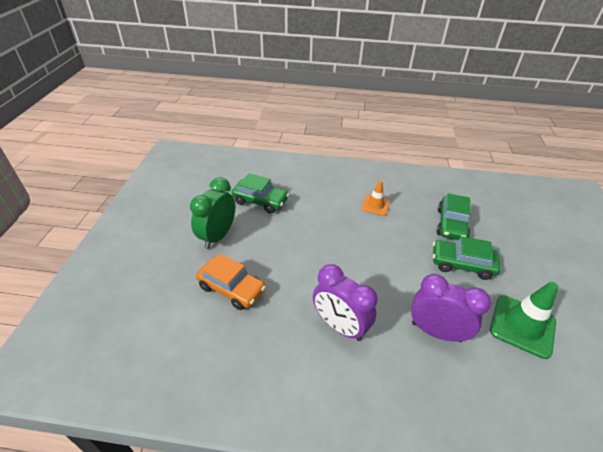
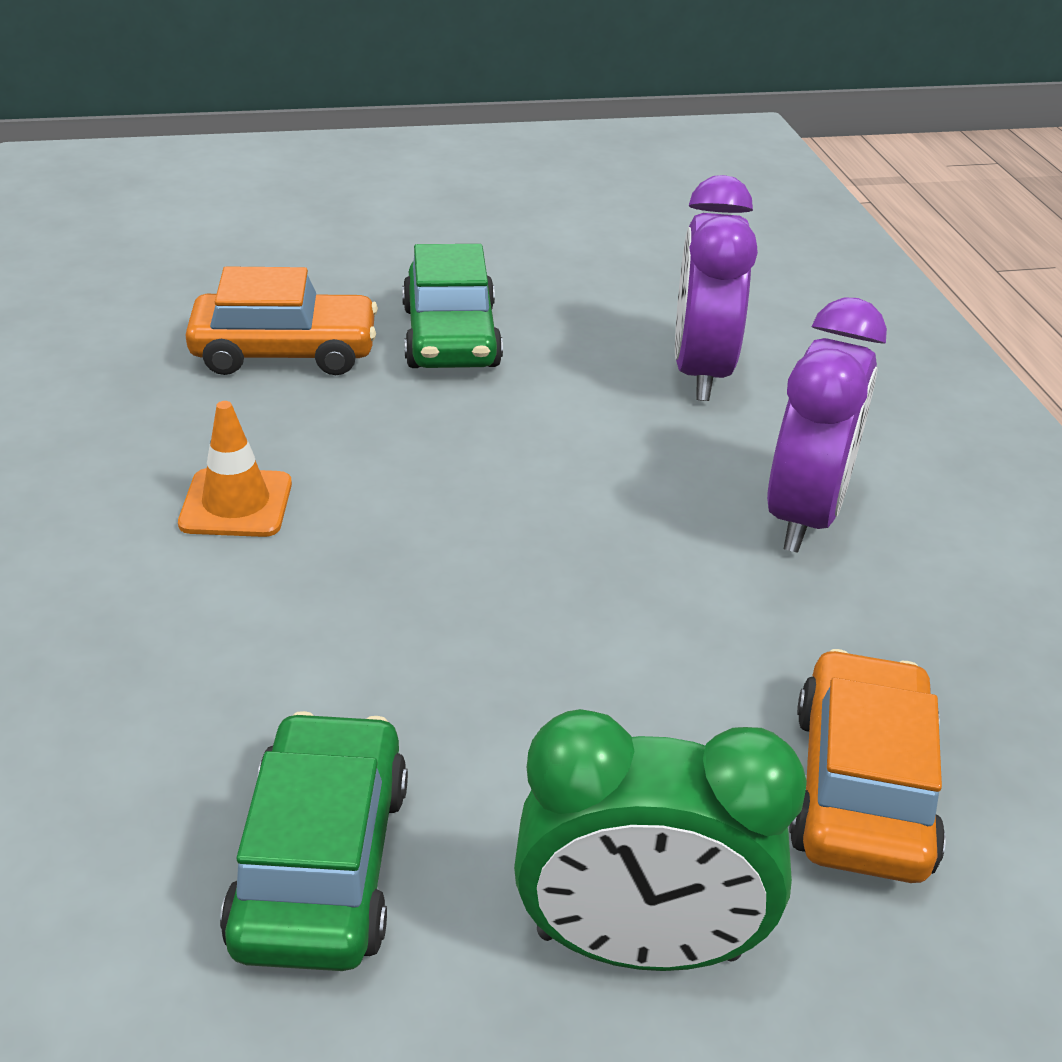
camera: 110 degrees left, 5 degrees down
green car [436,193,471,240] -> orange car [185,266,378,375]
green traffic cone [490,282,559,359] -> none

